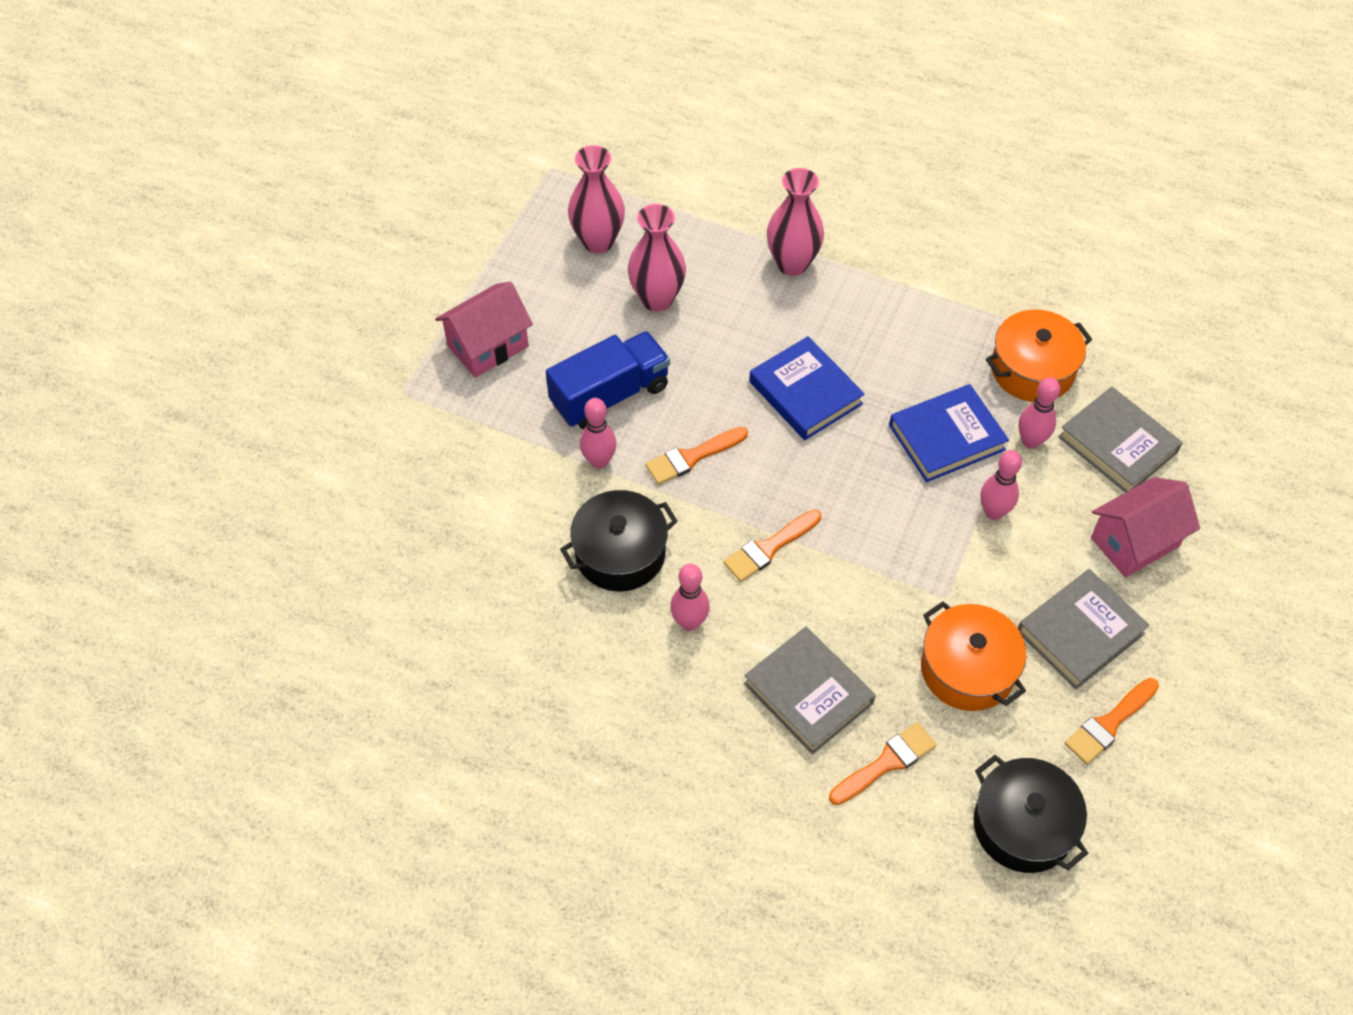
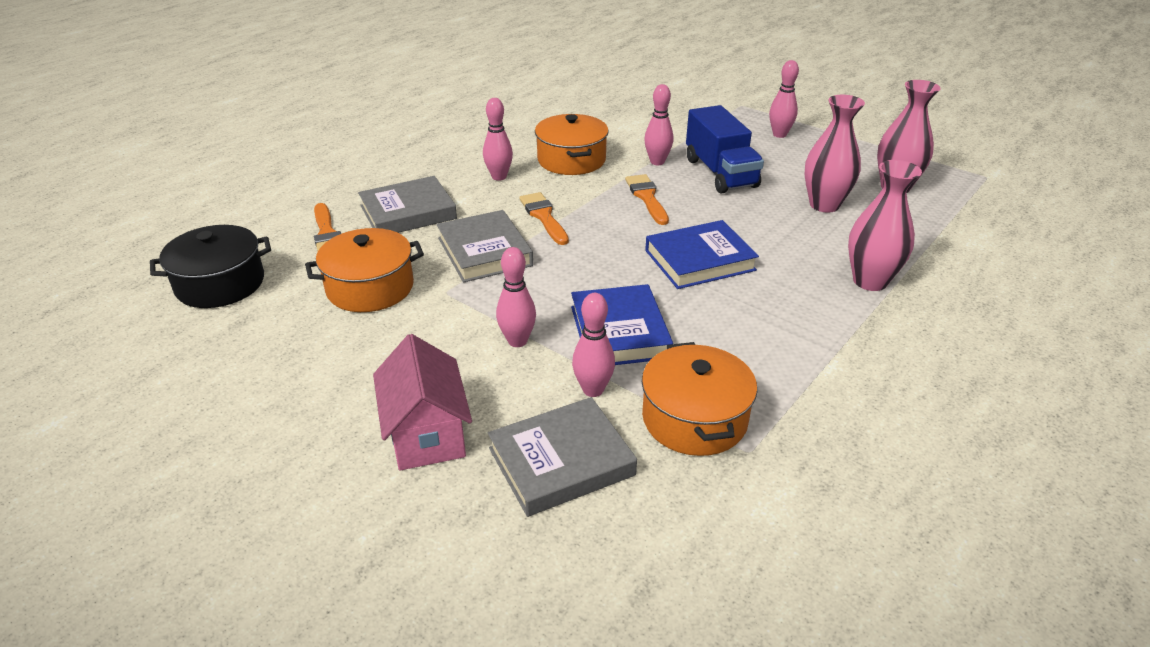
camera: 105 degrees right, 20 degrees down
pink house [435,282,533,378] -> pink bowling pin [769,60,799,138]
black pot [560,490,678,591] -> orange pot [535,114,609,175]
grey book [1018,569,1150,689] -> grey book moved to [437,210,533,282]
orange brush [1065,678,1159,765] -> none

